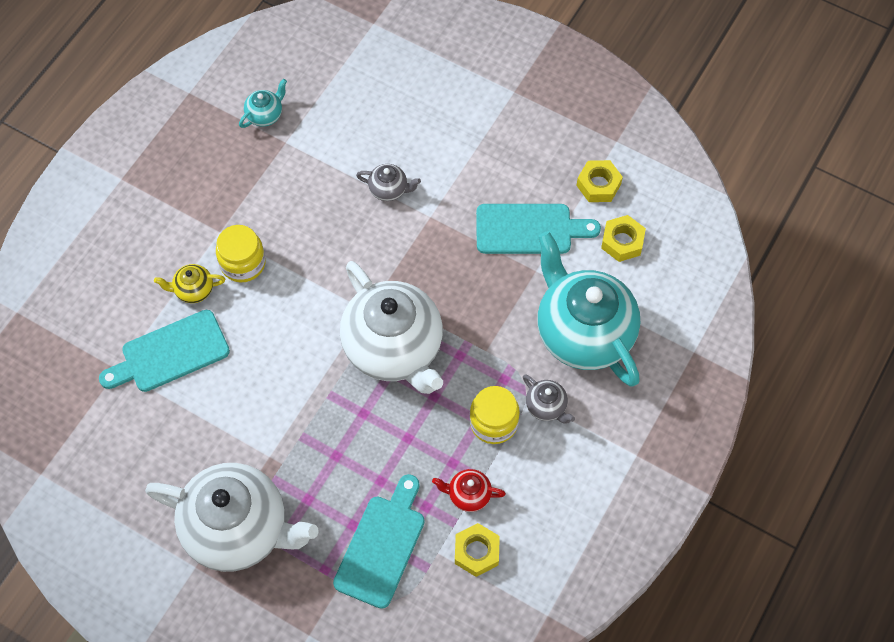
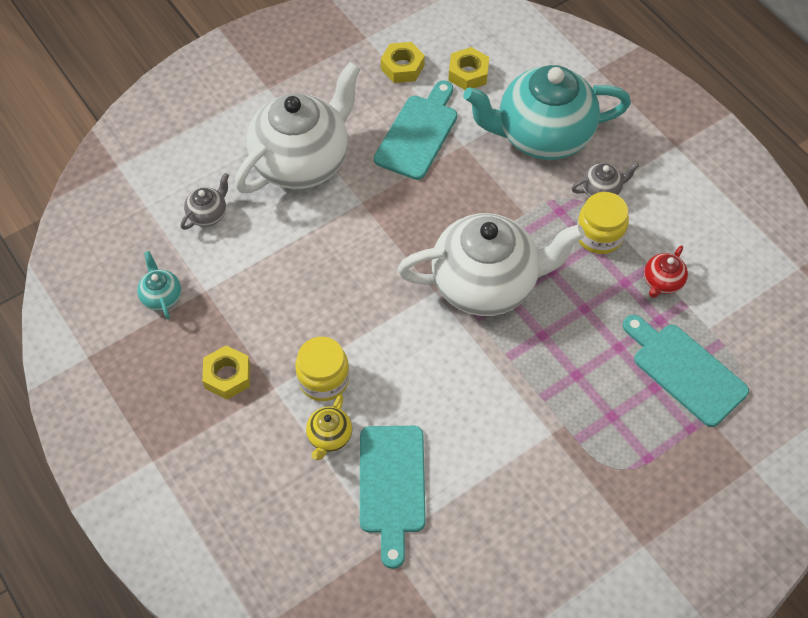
camera: 65 degrees left, 5 degrees down
white teapot [145,463,319,572] -> white teapot moved to [235,62,361,193]
grey teapot [356,164,421,201] -> grey teapot moved to [181,173,229,230]
yellow nut [455,523,500,577] -> yellow nut moved to [202,346,250,399]

